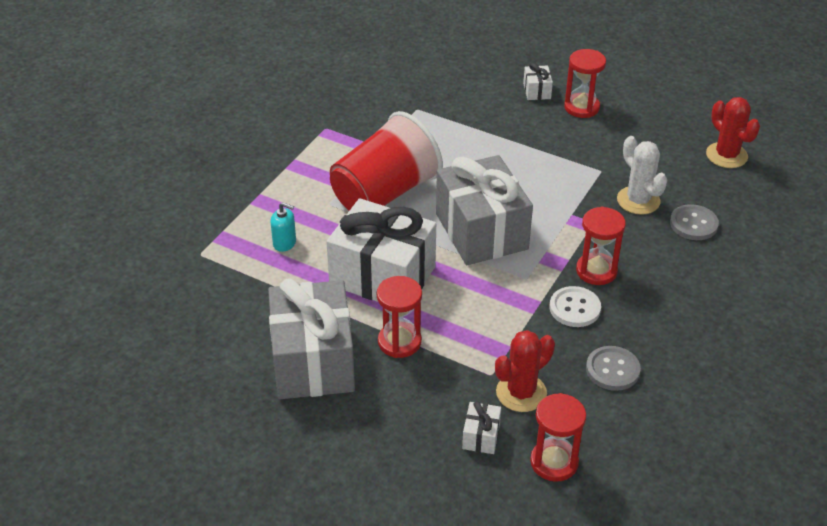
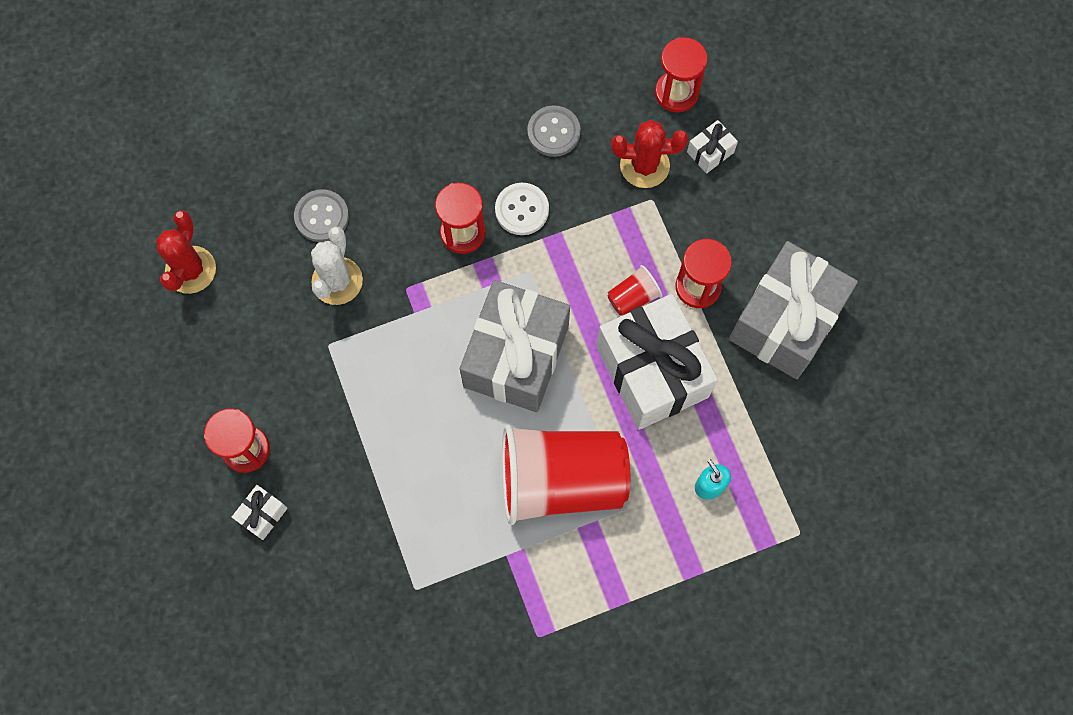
camera: 140 degrees left, 30 degrees up
none -> red cup [607,265,662,316]

